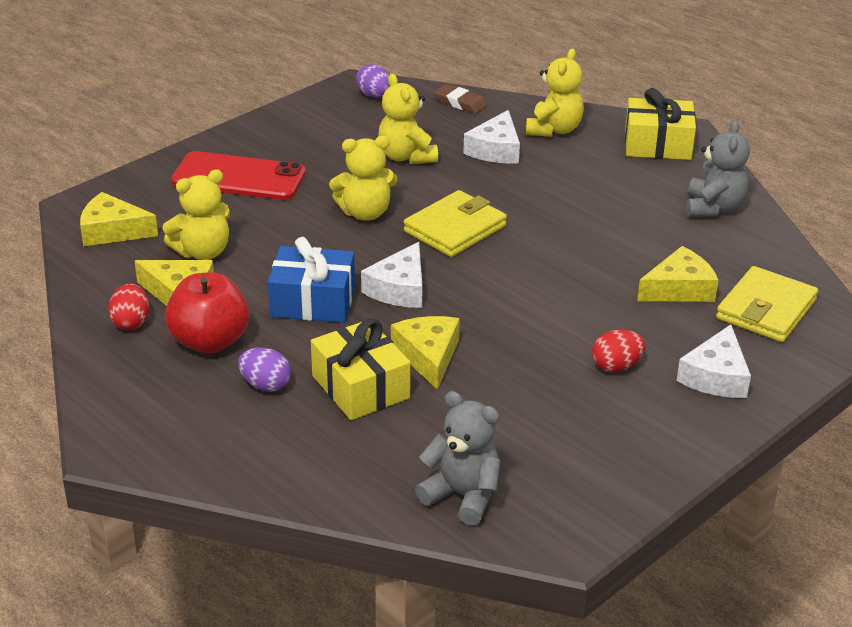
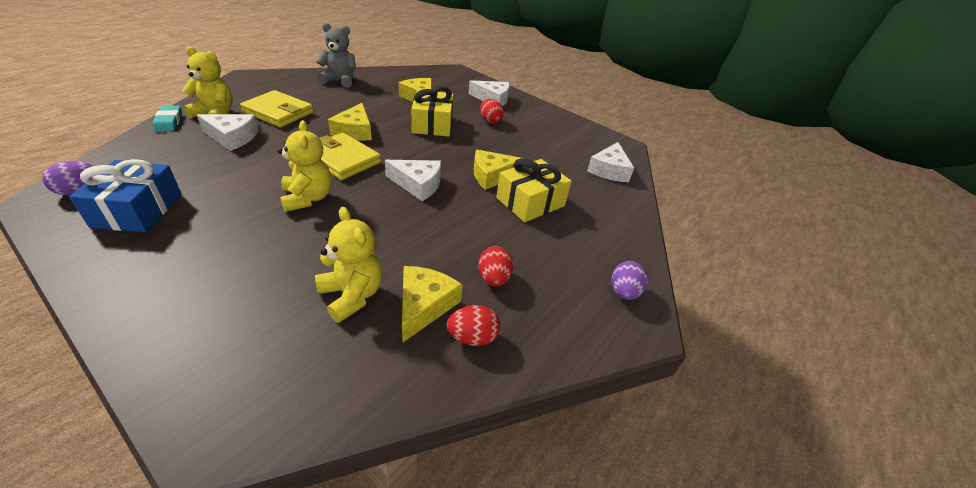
camera: 100 degrees left, 5 degrees up
yellow cheese [80,192,158,246] -> yellow cheese moved to [328,103,372,141]
red apple [165,272,249,354] -> red egg [478,246,513,286]
red phone [171,151,306,200] -> none
purple egg [238,348,291,392] -> purple egg moved to [612,261,648,300]
blue gift [268,237,355,323] -> blue gift moved to [69,159,182,232]
yellow teddy bear [378,74,438,164] -> none
grey teddy bear [415,391,501,526] -> white cheese [587,142,634,182]
brown eraser [435,84,487,114] -> none
yellow gift [625,88,696,160] -> yellow gift moved to [411,86,454,137]
yellow wallet [716,266,818,342] -> yellow wallet moved to [240,90,313,128]
none -> turquoise eraser [153,106,182,132]

